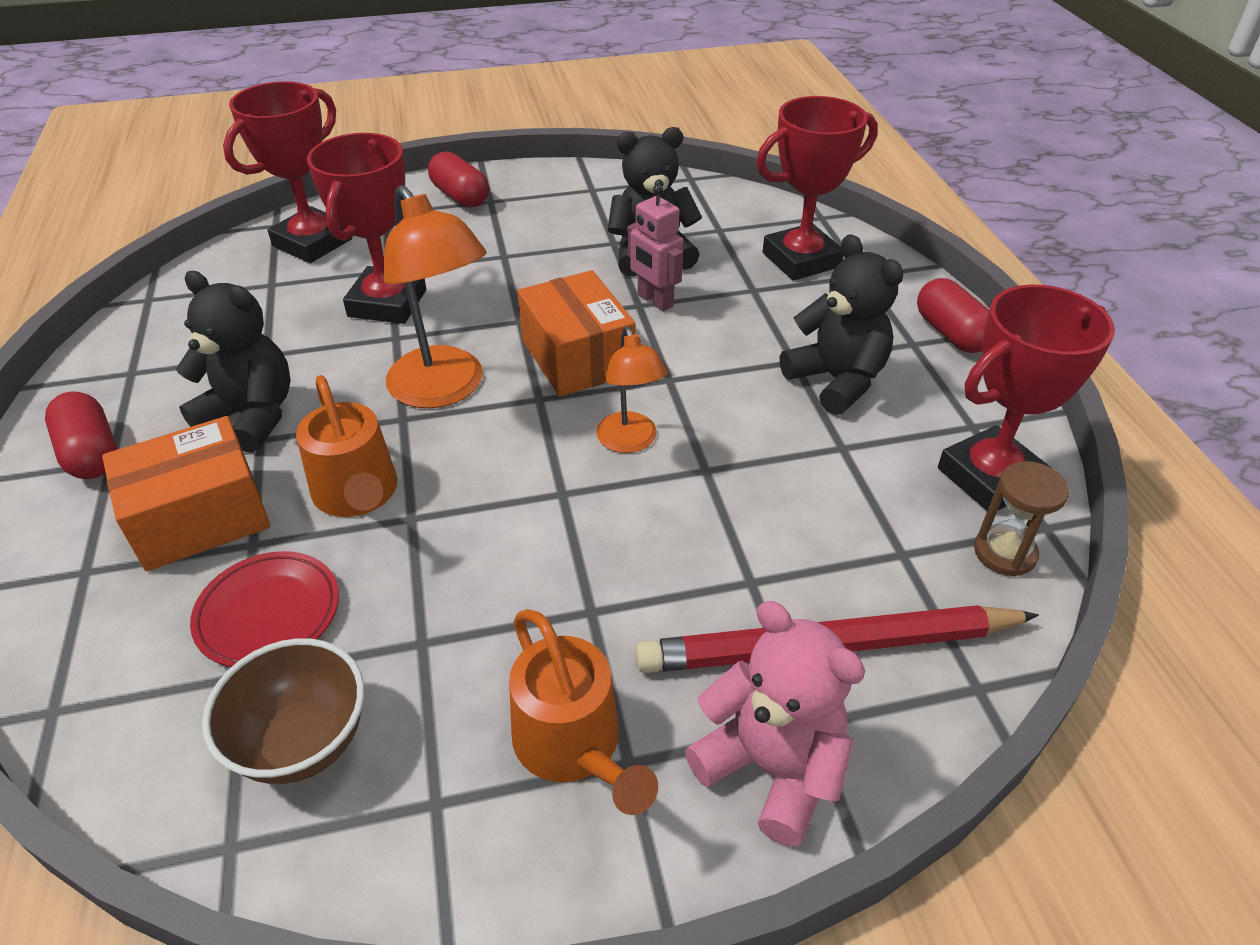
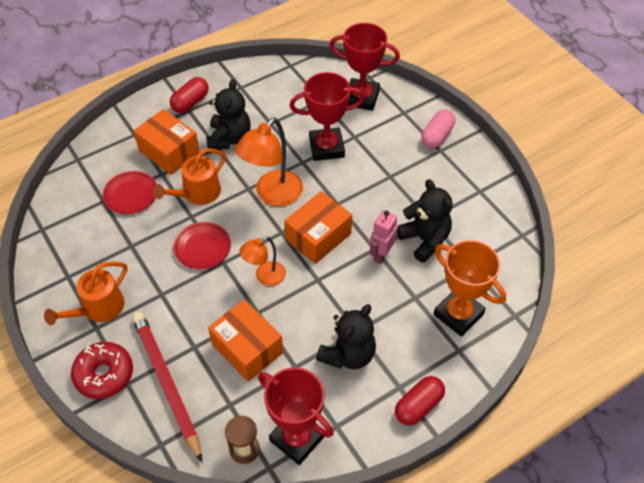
camera: 70 degrees right, 10 degrees up
brown bowl [202,638,364,784] -> none
red capsule [428,151,489,208] -> pink capsule [422,109,455,148]
pink teddy bear [685,601,865,847] -> red donut [71,342,133,399]
red trophy [756,96,878,281] -> orange trophy [434,240,506,337]
none -> red plate [173,222,231,269]
none -> orange box [208,300,283,381]

